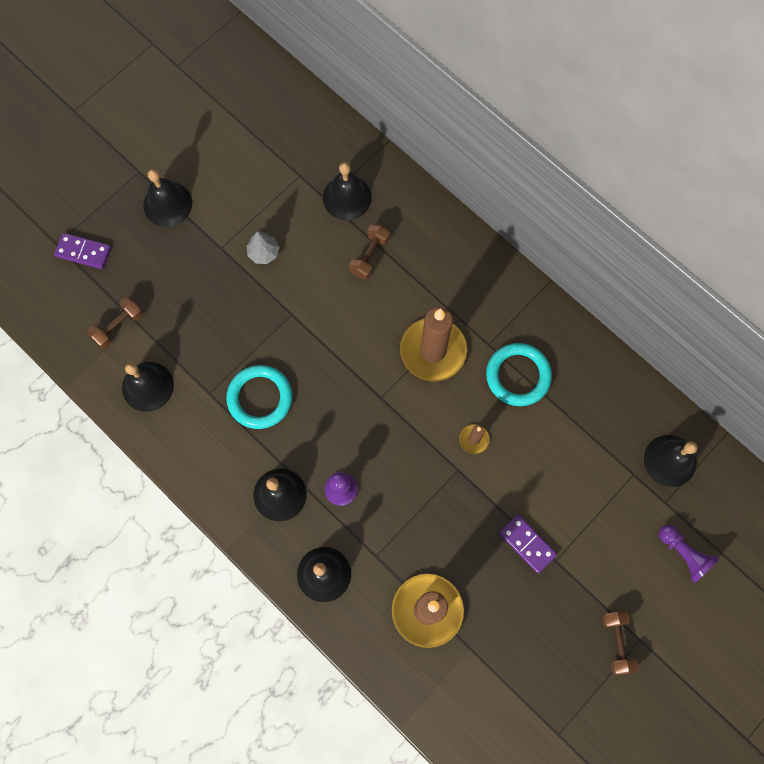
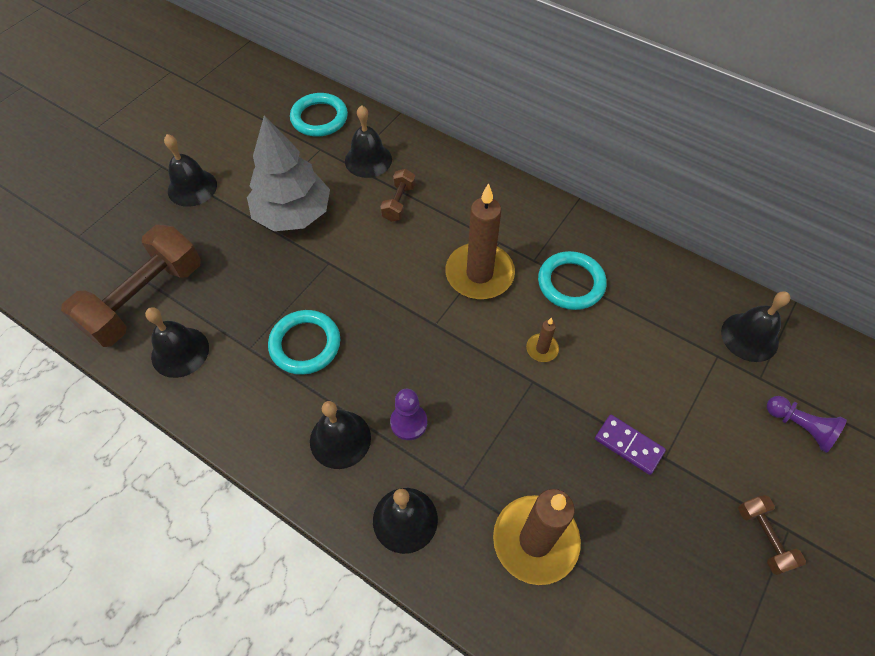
camera: 10 degrees left, 15 degrees down
purple domino [54,233,111,269] -> none
brown dumbbell [87,297,143,349] -> brown dumbbell [61,225,201,347], size x2.17
grey tree [246,231,280,264] -> grey tree [247,115,330,231], size x2.43
none -> turquoise ring [290,93,348,137]

